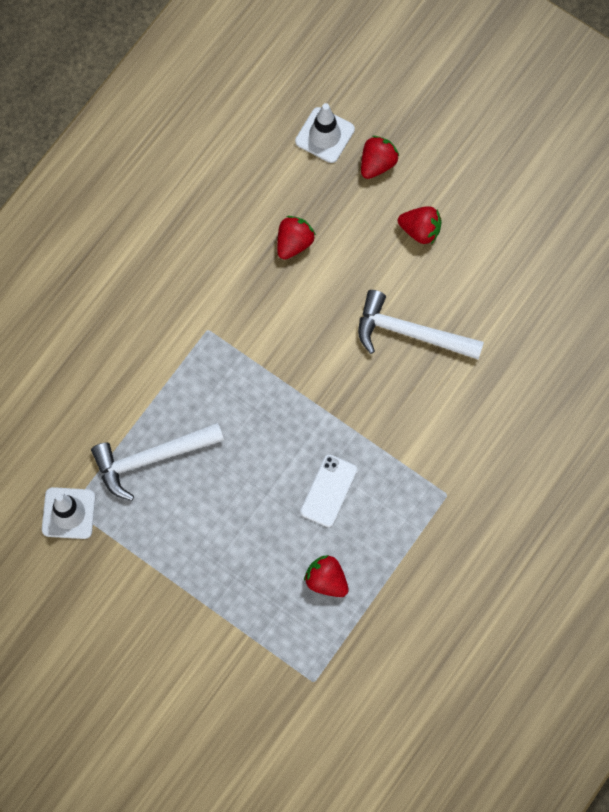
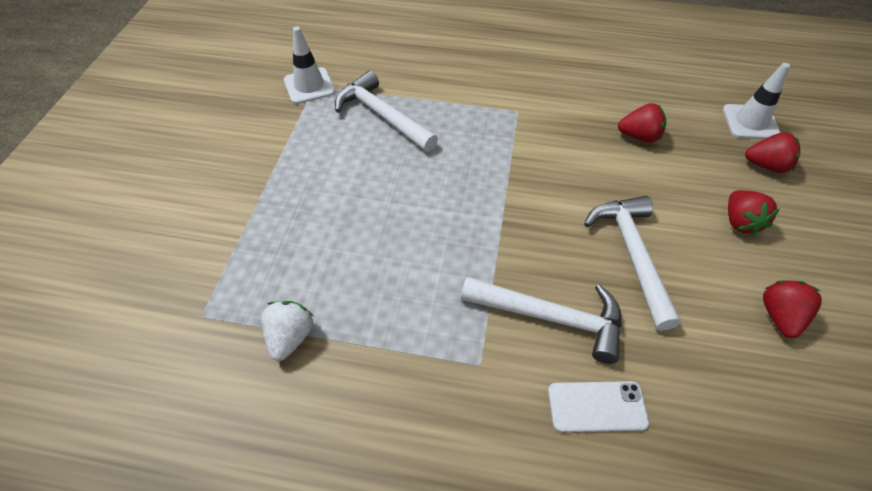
camera: 65 degrees right, 20 degrees down
white phone [300,454,357,527] -> white phone moved to [548,381,649,432]
red strawberry [304,555,349,597] -> red strawberry moved to [763,280,822,338]
none -> white strawberry [261,301,313,361]
none -> white hammer [461,277,622,364]

